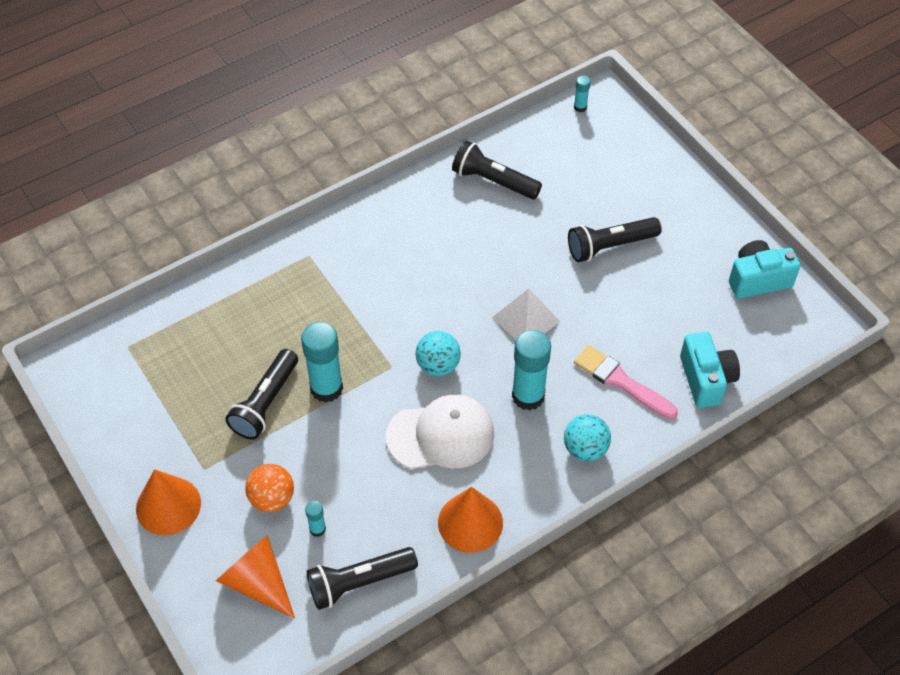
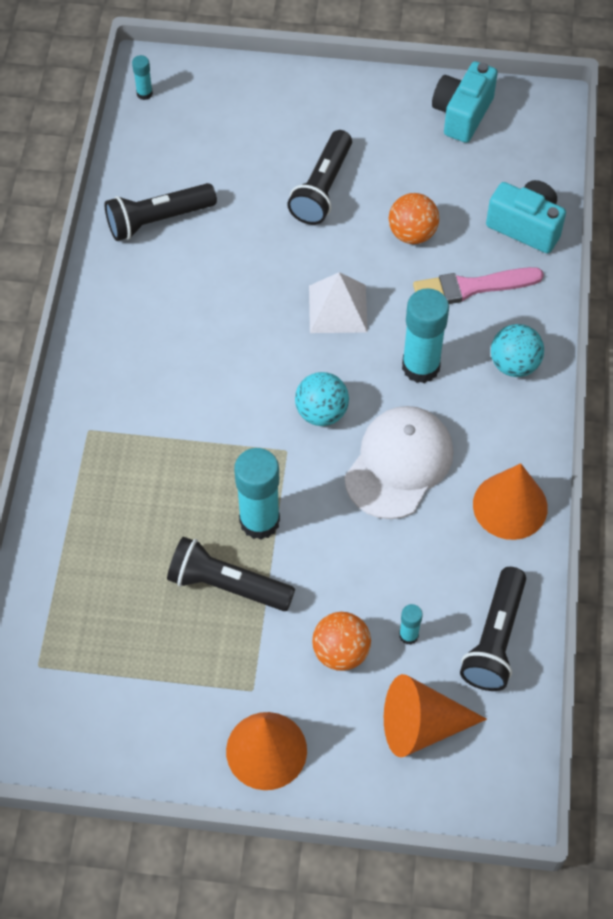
camera: 50 degrees left, 5 degrees up
black flashlight [225,349,298,440] -> black flashlight turned 135 degrees clockwise [167,536,295,611]
none -> orange ball [389,193,439,244]

